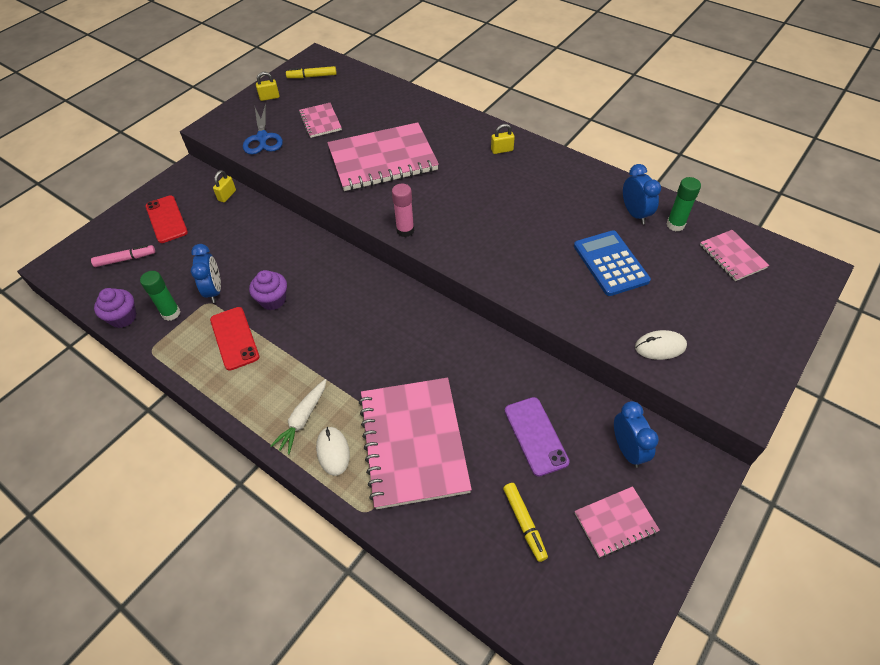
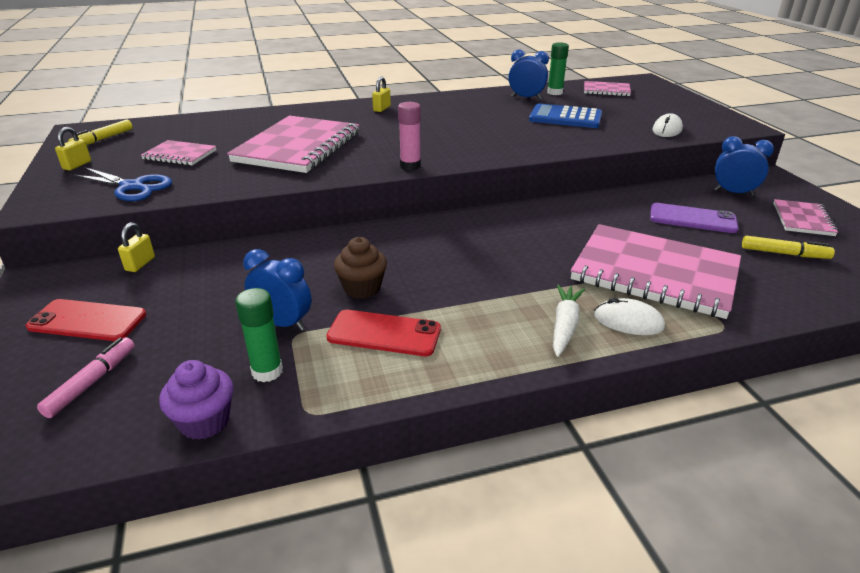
camera: 55 degrees left, 20 degrees down
yellow padlock [213,170,236,202] -> yellow padlock turned 45 degrees clockwise [118,222,155,272]
purple cupcake [249,270,287,310] -> brown cupcake [334,237,387,299]
white carrot [270,379,326,455] -> white carrot turned 135 degrees counterclockwise [553,284,585,357]

